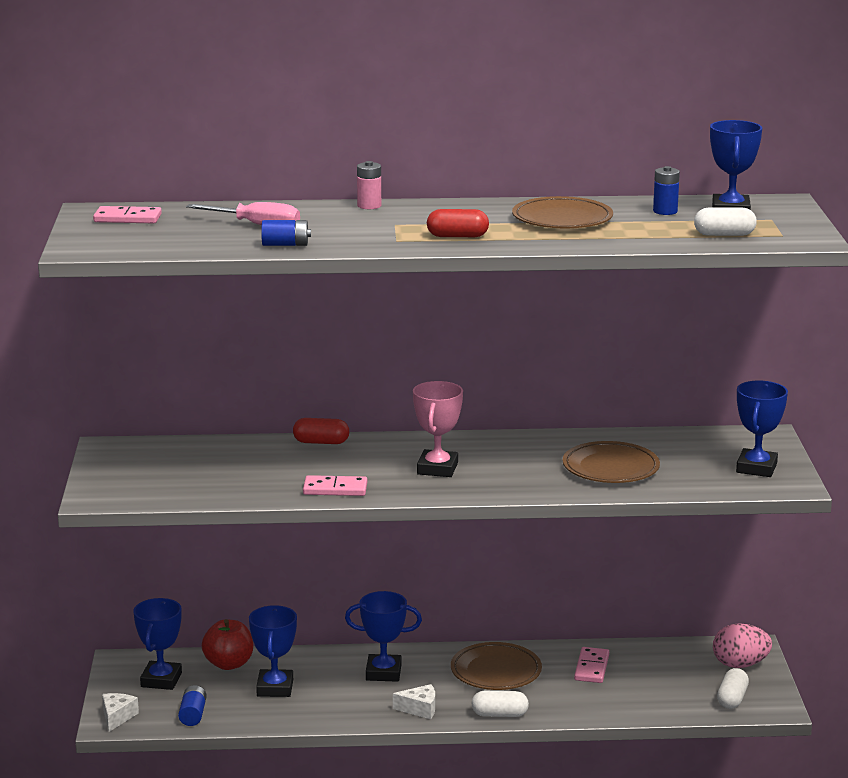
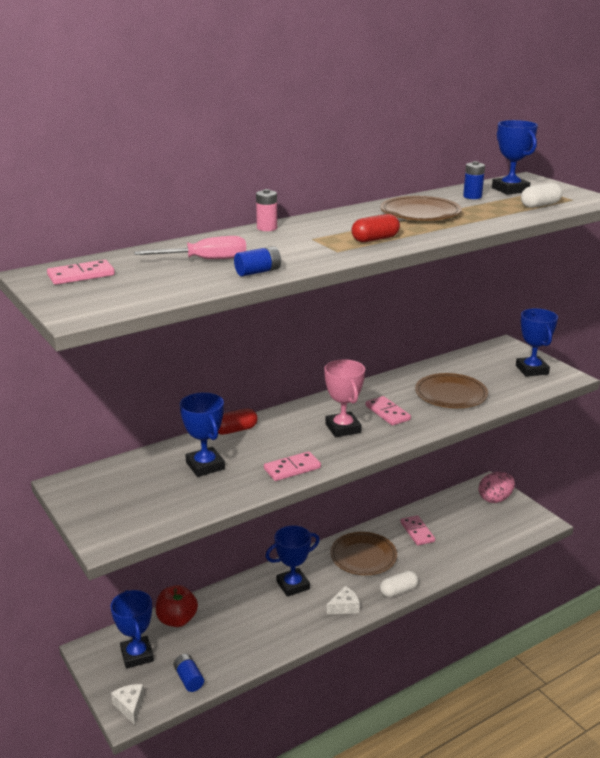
camera: 30 degrees left, 5 degrees up
blue trophy [249,605,297,697] -> blue trophy moved to [180,392,225,477]
white capsule [717,668,749,709] -> none
none -> pink domino [365,396,411,426]

